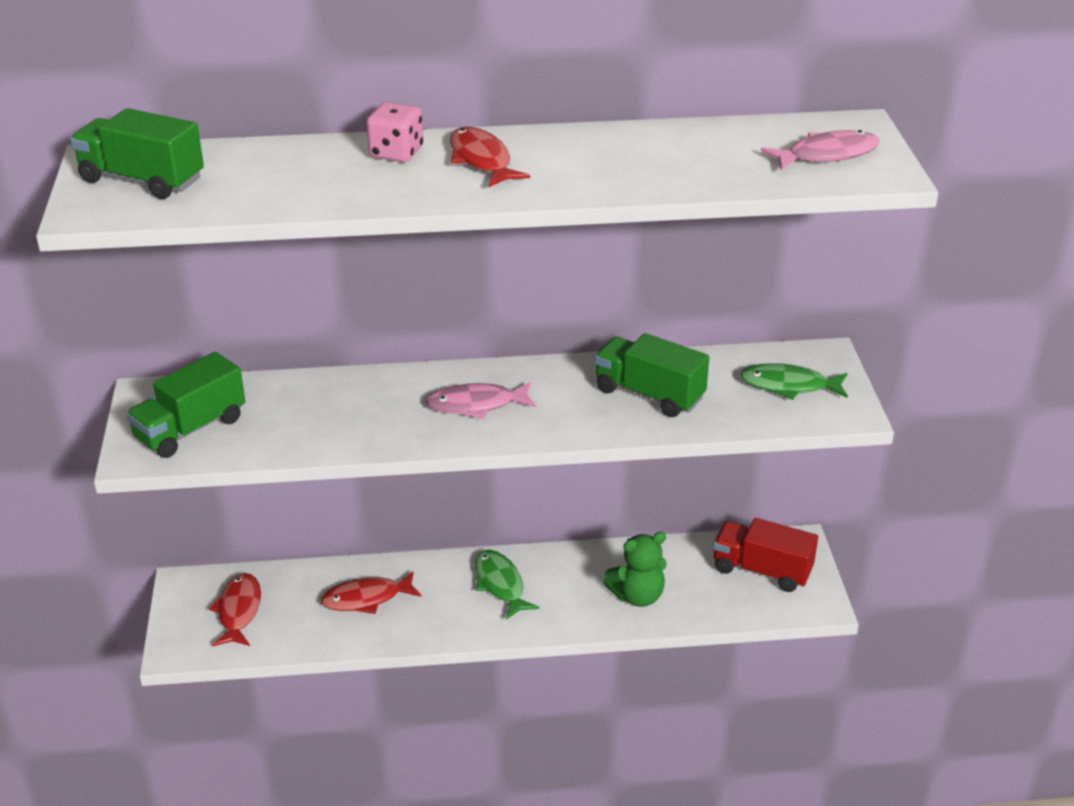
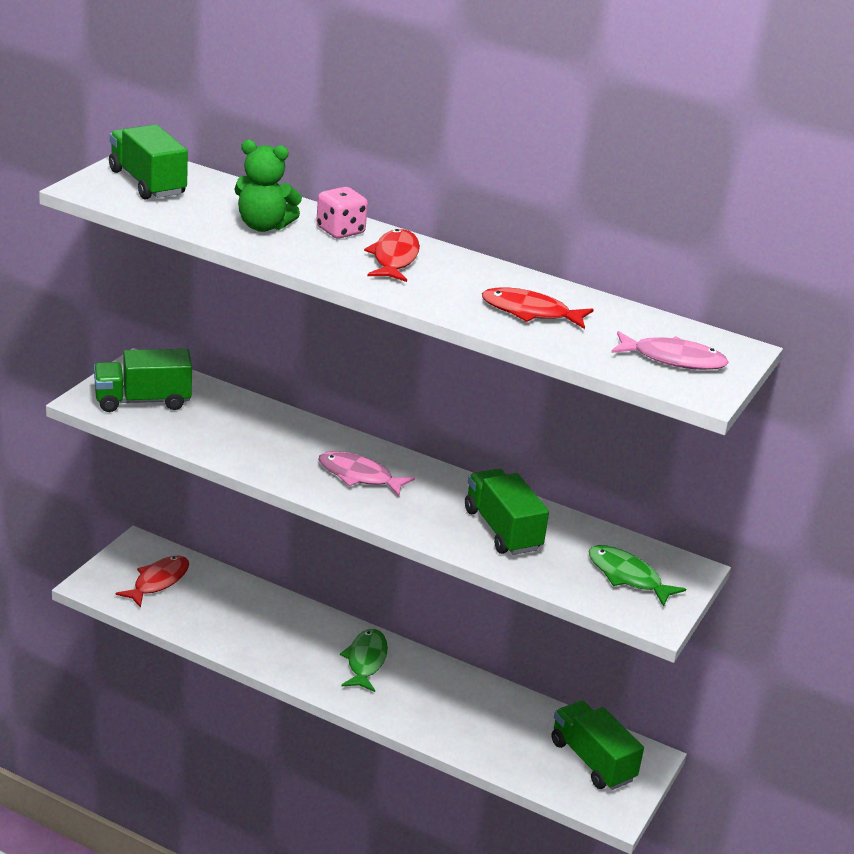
camera: 30 degrees right, 5 degrees down
red fish [321,571,421,614] -> red fish moved to [482,288,594,329]
green teddy bear [603,532,667,607] -> green teddy bear moved to [234,140,302,232]
red truck [713,518,818,592] -> green truck [551,701,644,790]

